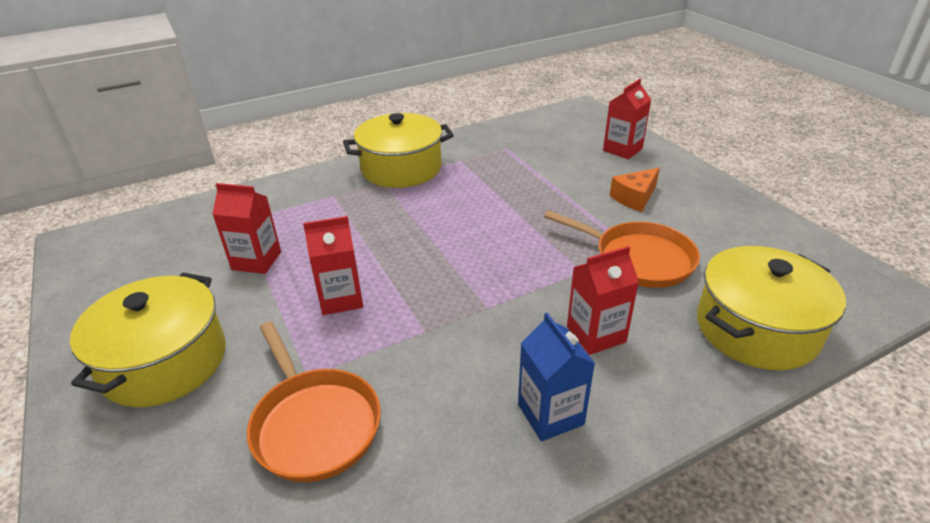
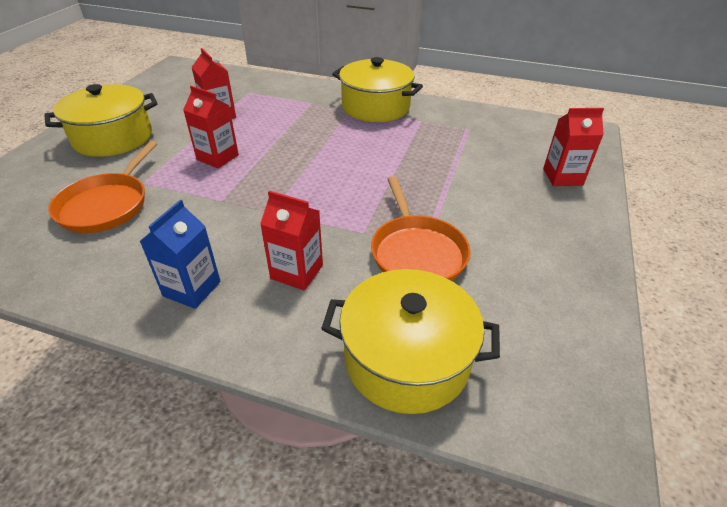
camera: 45 degrees right, 5 degrees up
orange cheese [610,168,660,212] -> none

